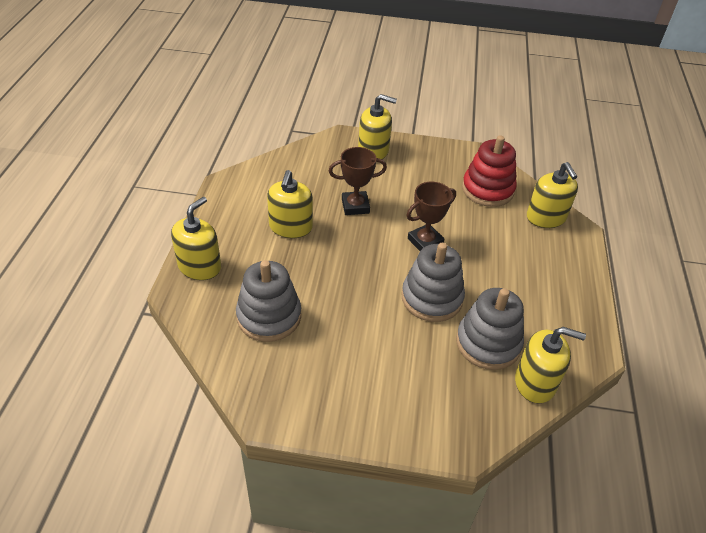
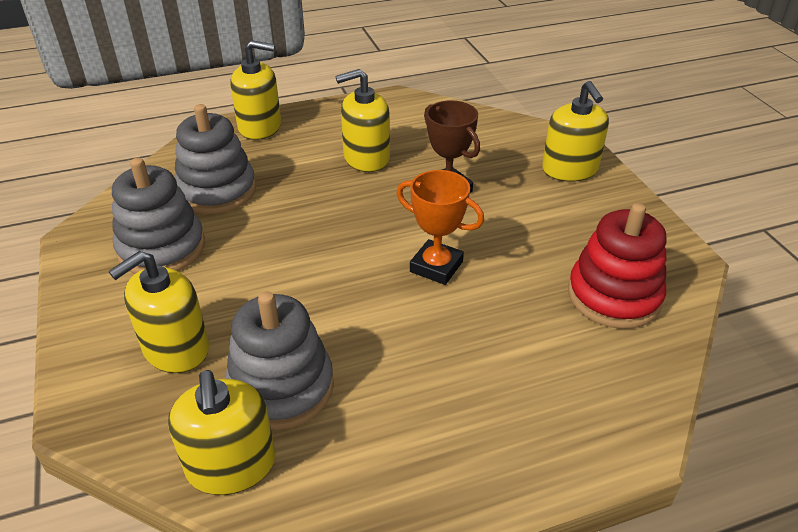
camera: 65 degrees right, 5 degrees down
grey stacking toy [401,243,465,322] -> grey stacking toy moved to [112,158,205,274]
brown trophy [406,182,456,251] -> orange trophy [396,170,484,285]
yellow soap dispenser [527,162,578,228] -> yellow soap dispenser moved to [109,251,209,373]

